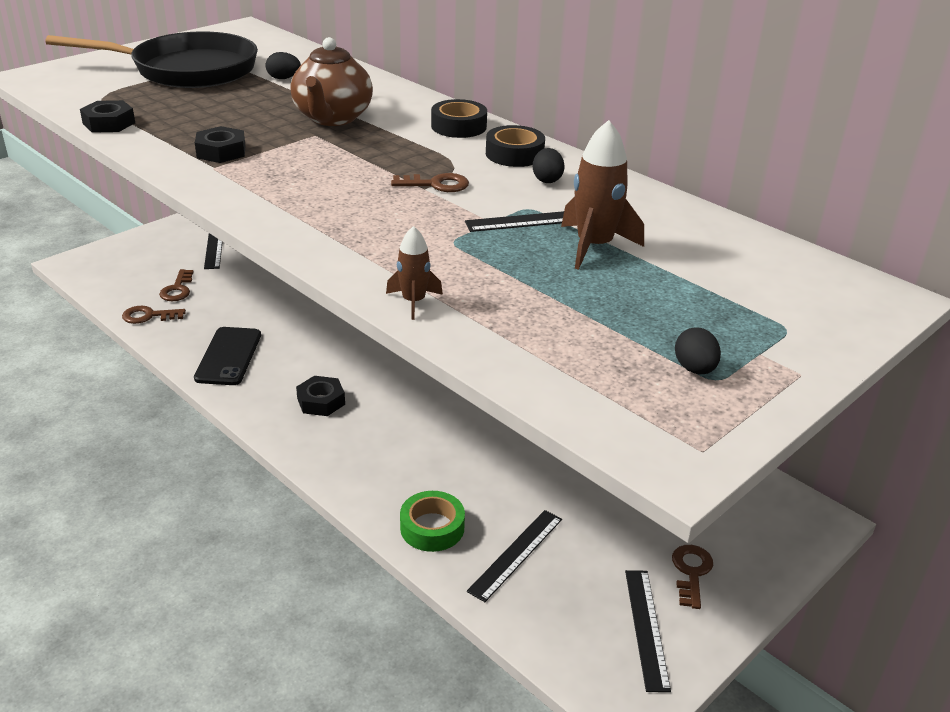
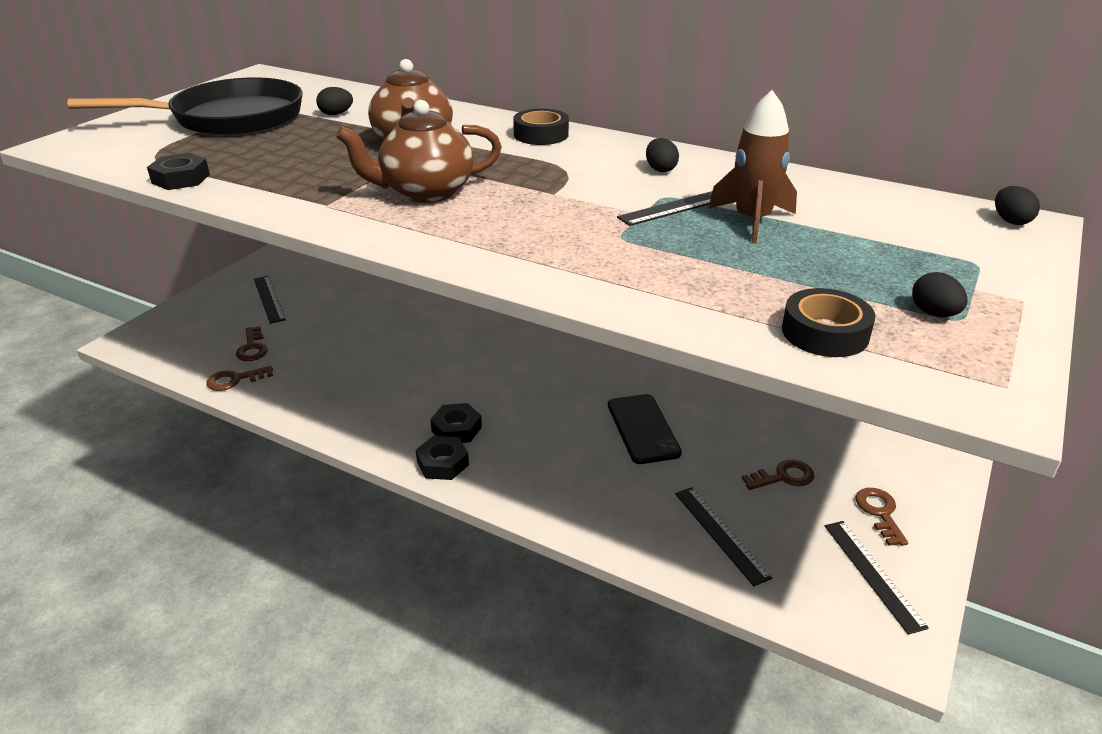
camera: 15 degrees left, 0 degrees up
black phone [194,327,261,385] -> black phone moved to [608,394,682,464]
black nut [195,126,246,163] -> black nut moved to [416,436,469,480]
brown rocket [386,226,443,320] -> none
brown key [391,173,469,192] -> brown key moved to [742,460,815,490]
green tape [400,491,465,552] -> none
black ruler [467,510,562,602] -> black ruler turned 45 degrees counterclockwise [675,487,772,586]
black tape [486,125,545,167] -> black tape moved to [782,288,876,357]
none -> brown teapot [336,100,502,203]
none -> black egg [995,186,1040,225]

